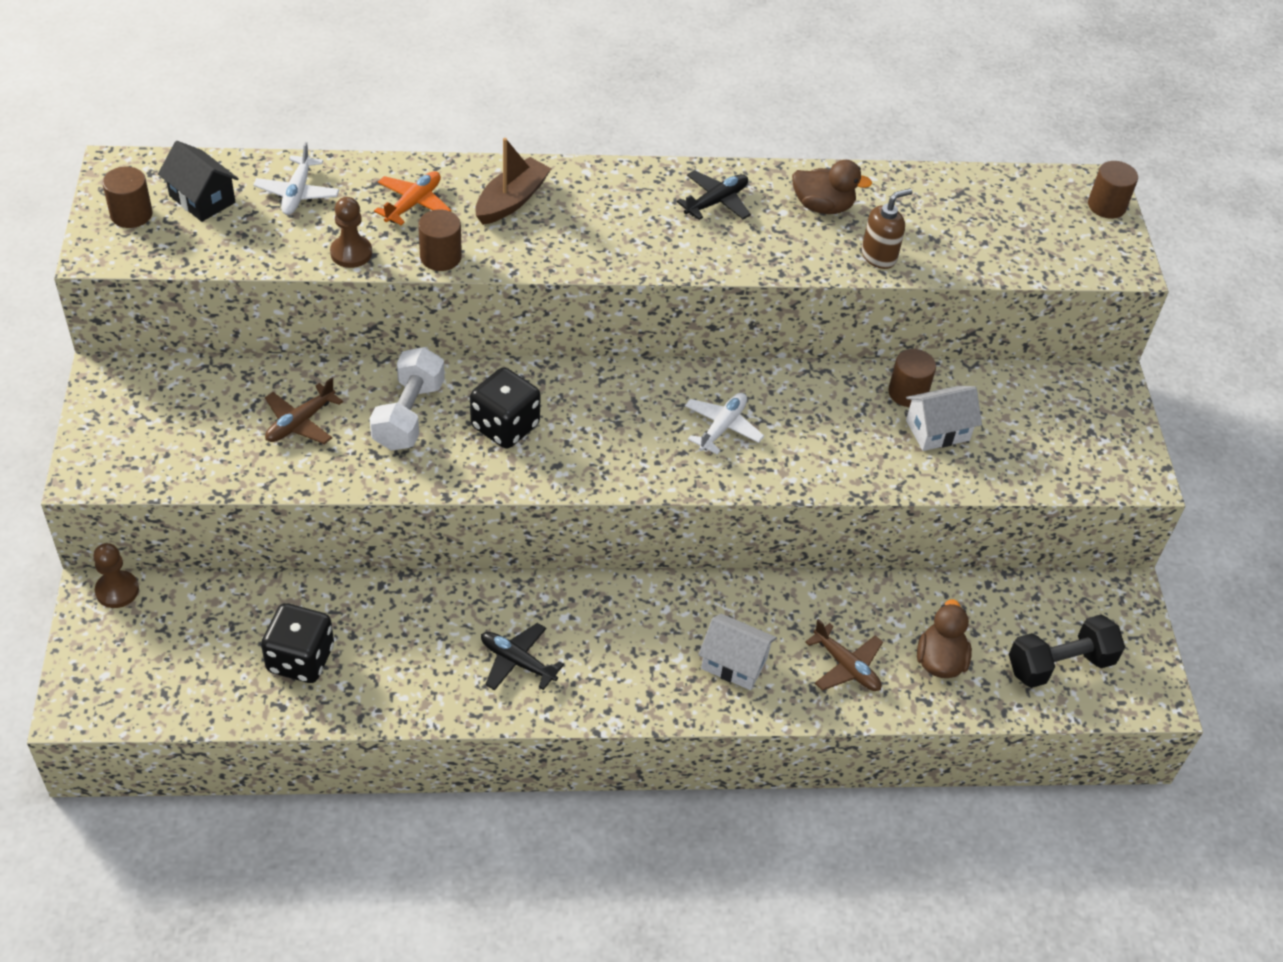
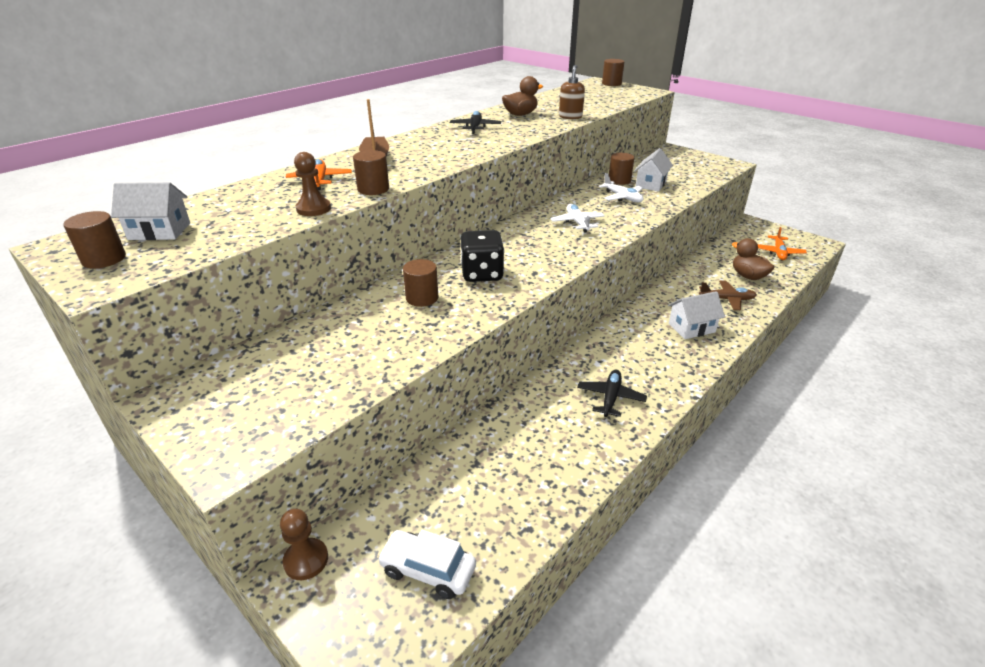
camera: 40 degrees left, 15 degrees down
black house [158,141,239,222] -> white house [111,182,190,240]
white plane [254,142,339,215] -> white plane moved to [598,173,643,202]
black dice [261,603,334,683] -> none
brown plane [265,378,343,444] -> none
white dumbbell [370,347,445,451] -> brown cylinder [403,259,438,307]
black plane [481,623,564,690] -> black plane turned 120 degrees clockwise [577,369,647,417]
black dumbbell [1009,615,1125,688] -> orange plane [758,227,807,260]
none -> white car [377,530,476,599]

